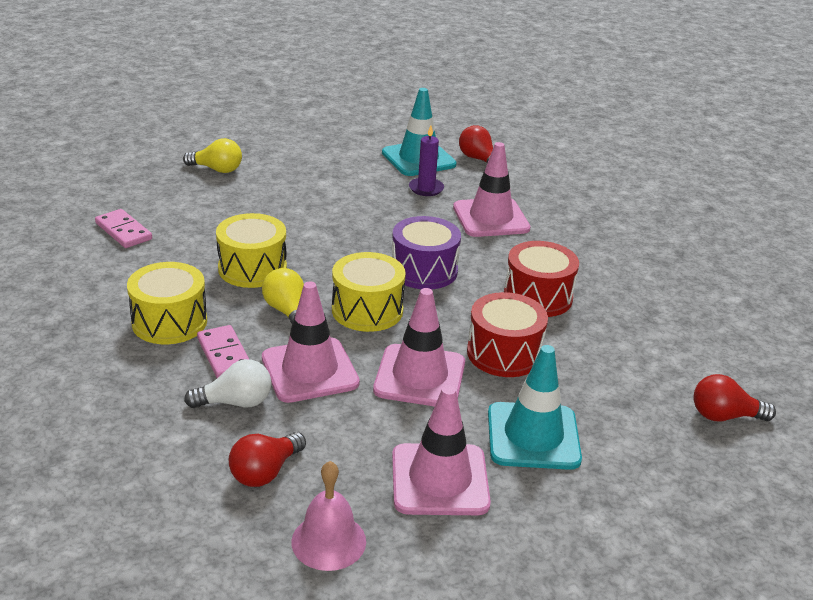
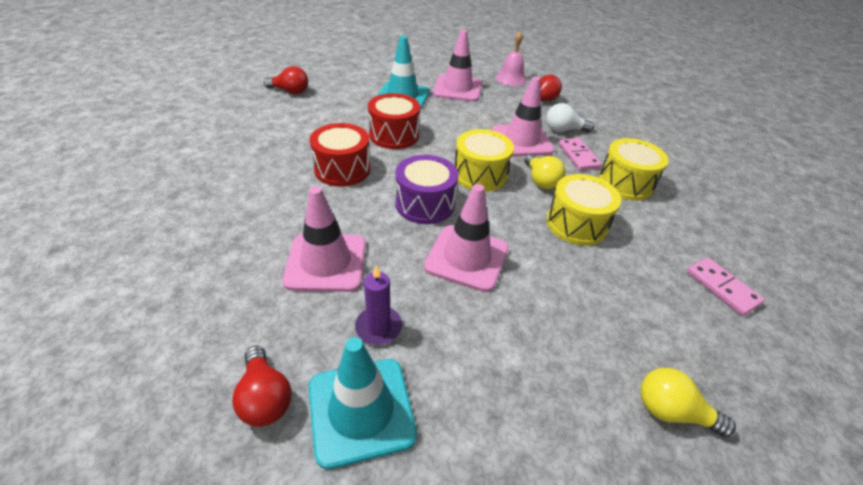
camera: 170 degrees left, 10 degrees up
pink traffic cone [373,288,465,407] -> pink traffic cone moved to [424,184,509,292]

